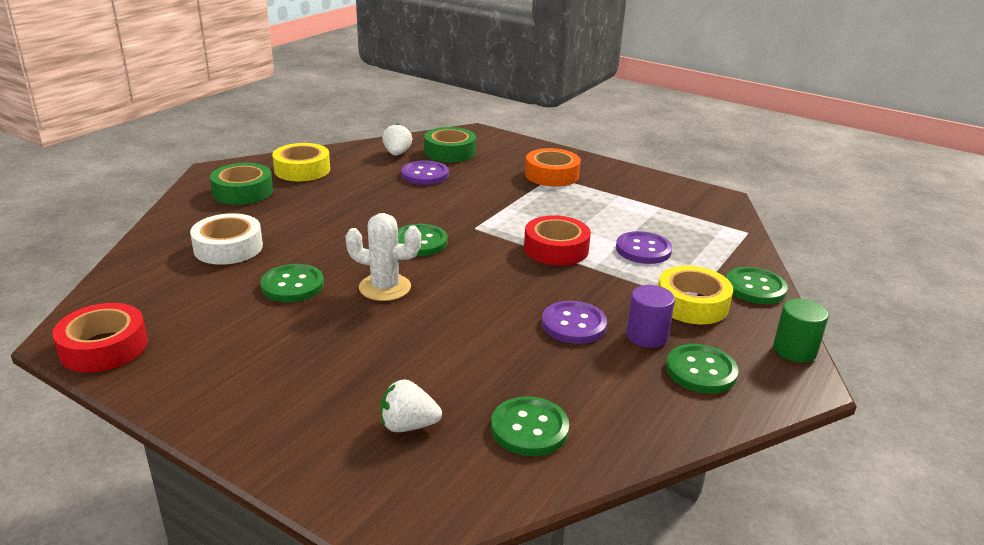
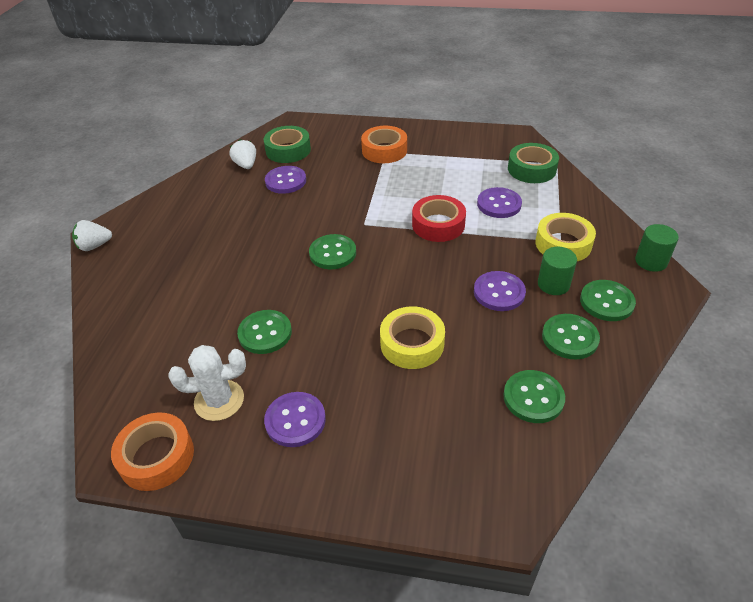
camera: 20 degrees left, 15 degrees up
red tape [52,303,148,373] -> orange tape [111,412,194,491]
white tape [190,213,263,265] -> none
green tape [210,163,273,205] -> green tape moved to [508,143,559,183]
yellow tape [272,143,330,181] -> yellow tape moved to [380,306,445,369]
white cactus [345,213,421,301] -> white cactus moved to [168,345,246,421]
white strawberry [380,379,442,432] -> white strawberry moved to [72,220,112,251]
purple cylinder [626,285,675,348] -> green cylinder [538,247,577,295]
green button [726,267,788,304] -> green button moved to [542,314,600,359]
none -> purple button [264,392,326,447]

